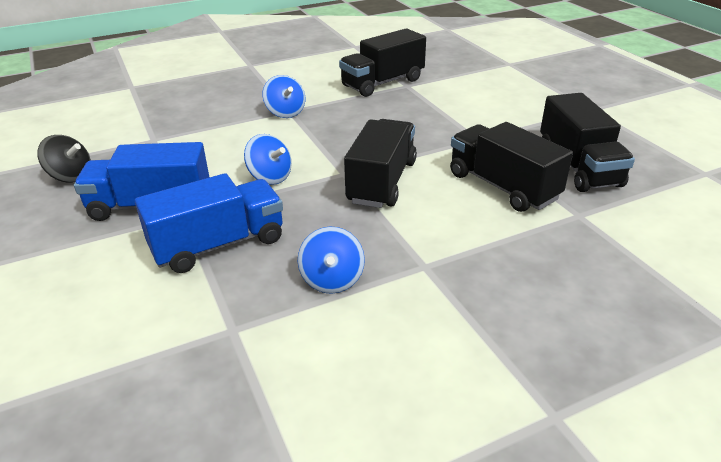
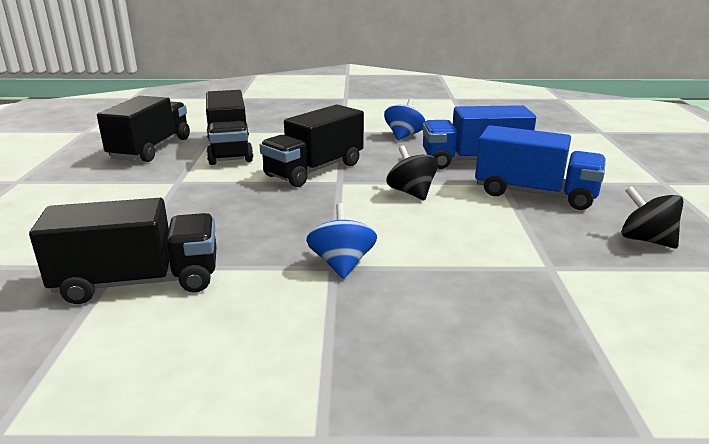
camera: 155 degrees left, 10 degrees down
blue spinning top [244,134,292,185] -> black spinning top [386,145,438,201]

